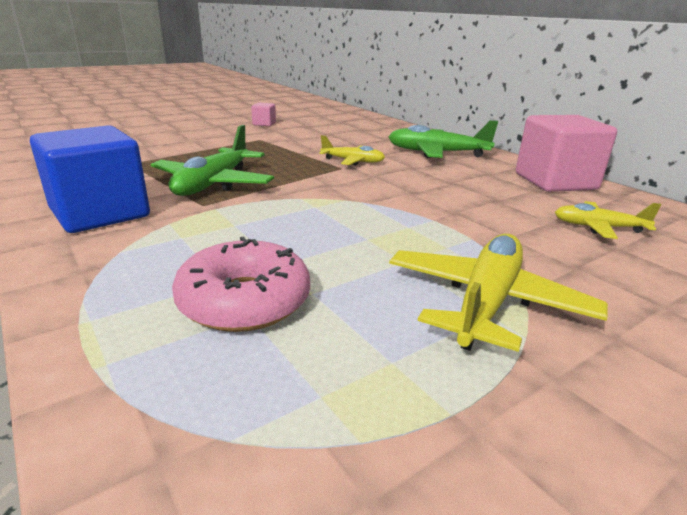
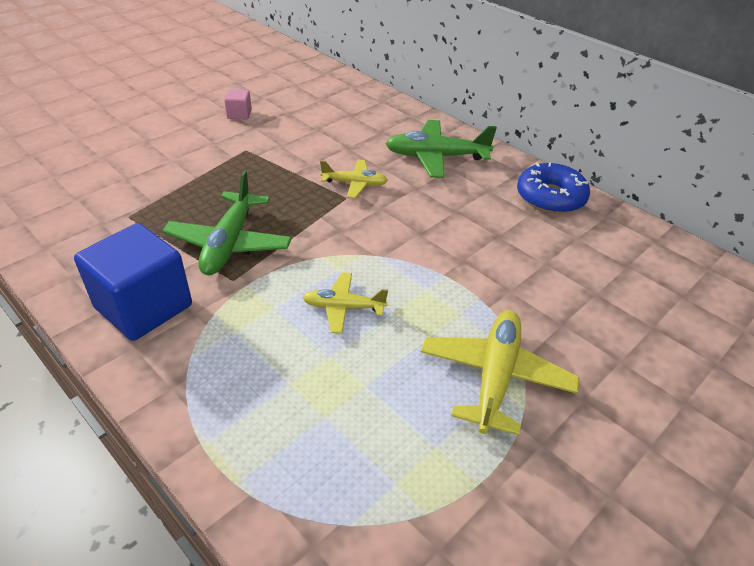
camera: 10 degrees left, 15 degrees up
pink donut [172,237,310,332] -> none
pink cube [516,115,617,192] -> blue donut [517,163,590,214]
yellow plane [555,201,662,239] -> yellow plane moved to [302,272,388,334]

